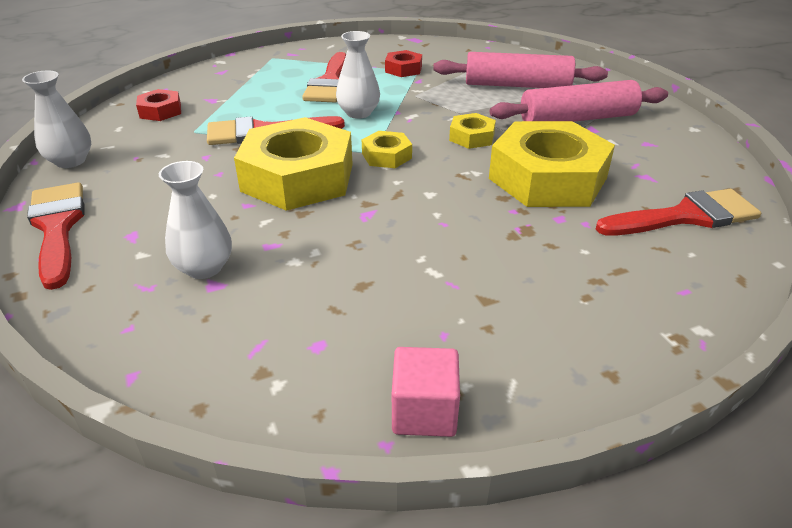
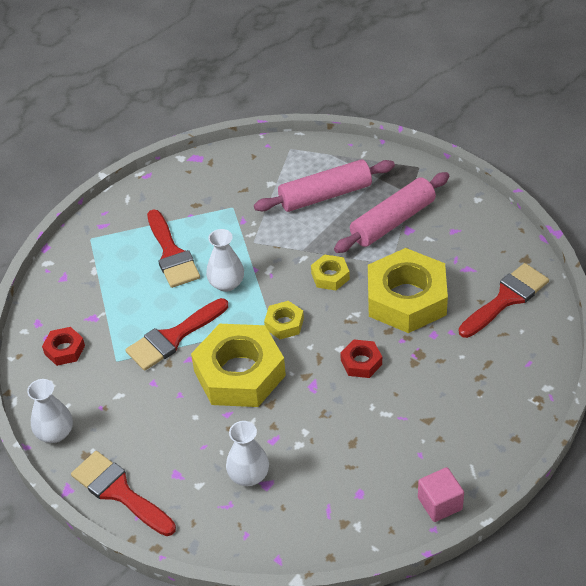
camera: 25 degrees left, 10 degrees up
red nut [385,50,422,77] -> red nut moved to [340,339,382,378]

